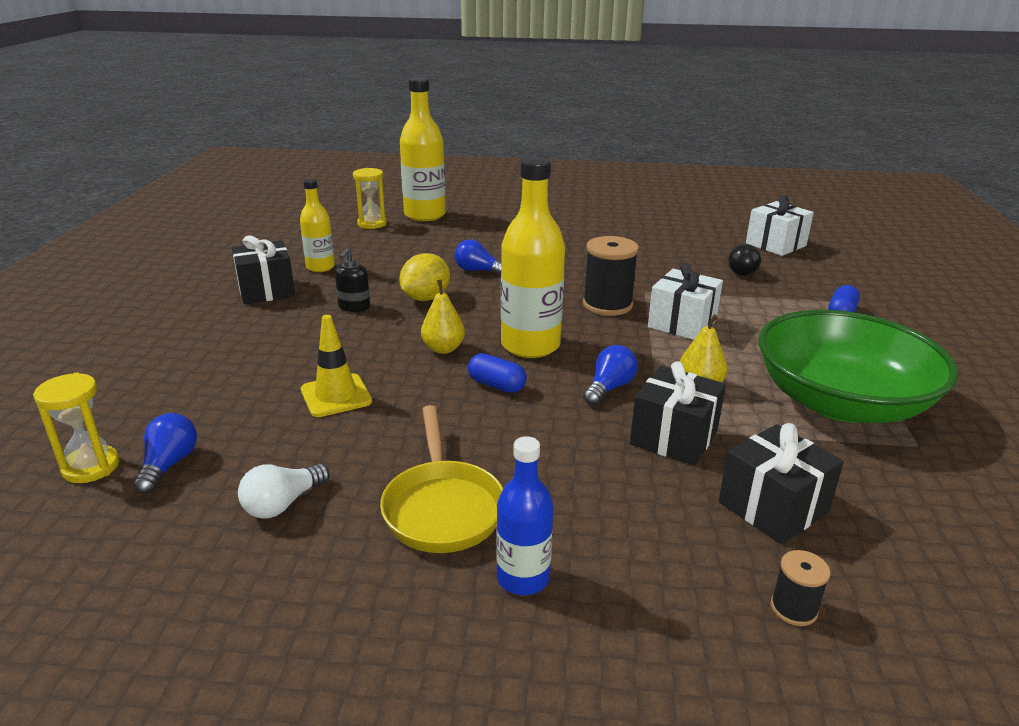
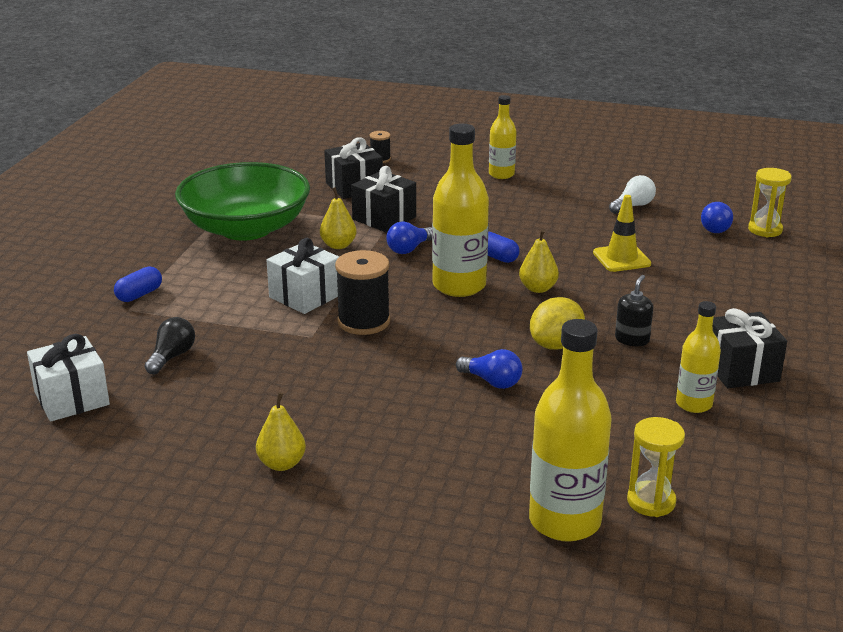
camera: 170 degrees left, 0 degrees up
yellow pan [380,405,503,553] -> none
blue bottle [496,436,553,595] -> yellow bottle [489,95,517,179]
none -> yellow pear [256,392,306,471]

